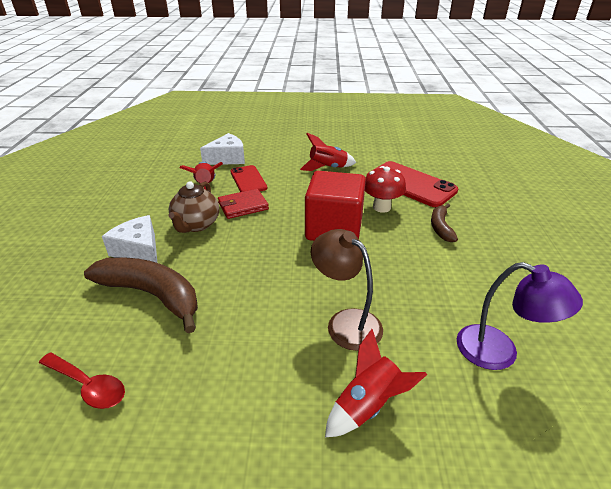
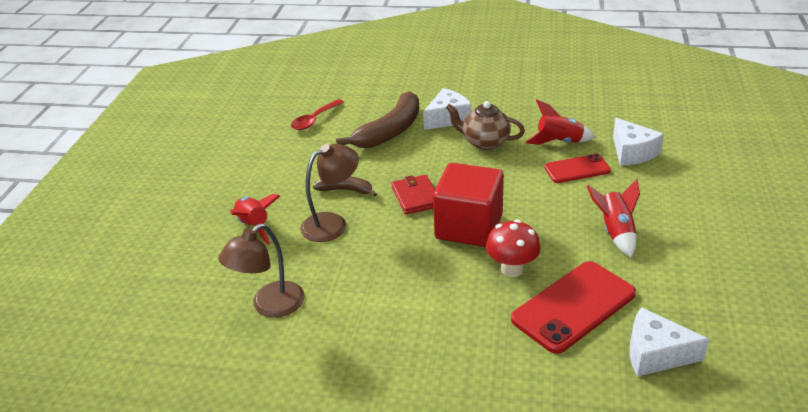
camera: 100 degrees right, 0 degrees up
red wallet [218,189,269,219] -> red wallet moved to [391,175,435,215]
brown banana [431,204,458,242] -> brown banana moved to [313,176,377,197]
purple lamp [457,262,583,370] -> brown lamp [218,224,305,317]
none -> white cheese [630,307,710,377]

